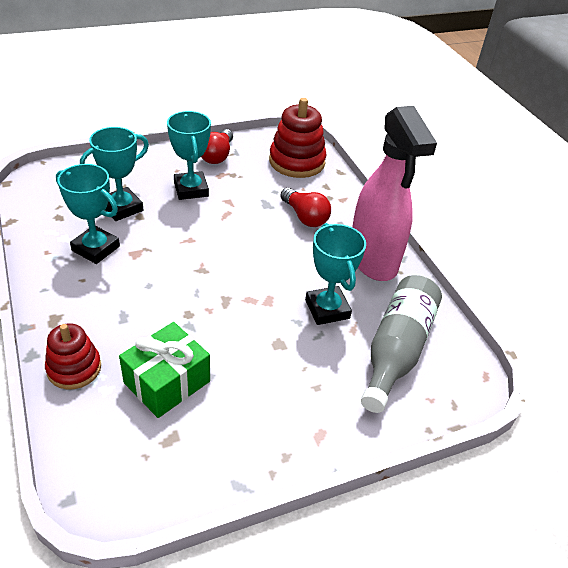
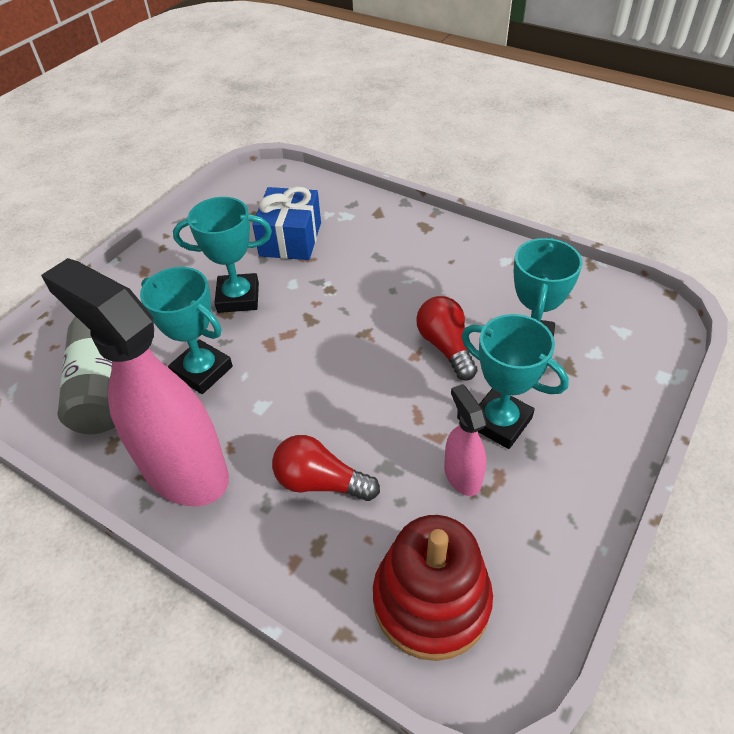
camera: 150 degrees right, 5 degrees up
red stacking toy [45,323,101,389] -> none
turquoise trophy [56,164,120,264] -> turquoise trophy moved to [173,197,272,313]
green gift [119,322,210,418] -> blue gift [252,187,321,260]
red light bulb [201,129,233,164] -> red light bulb moved to [416,296,477,381]
none -> pink spray bottle [444,384,487,496]

